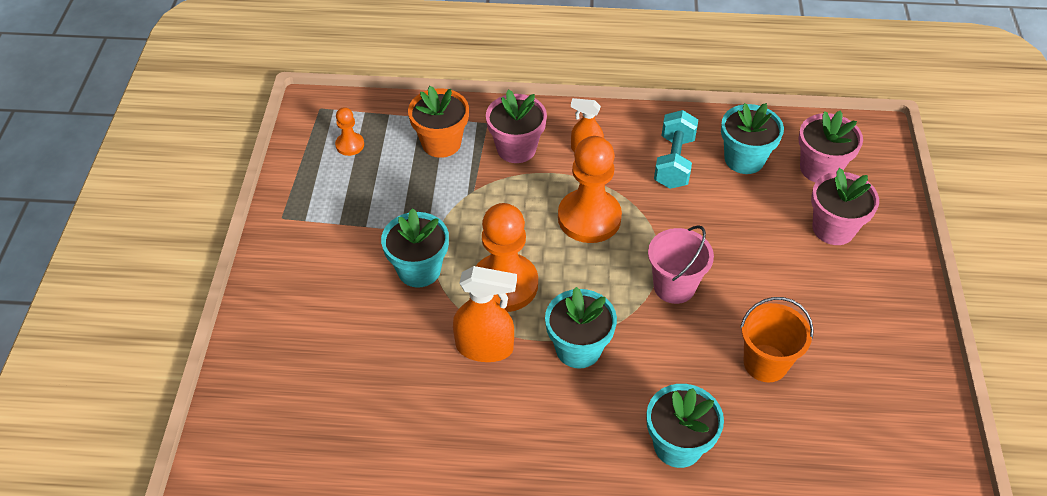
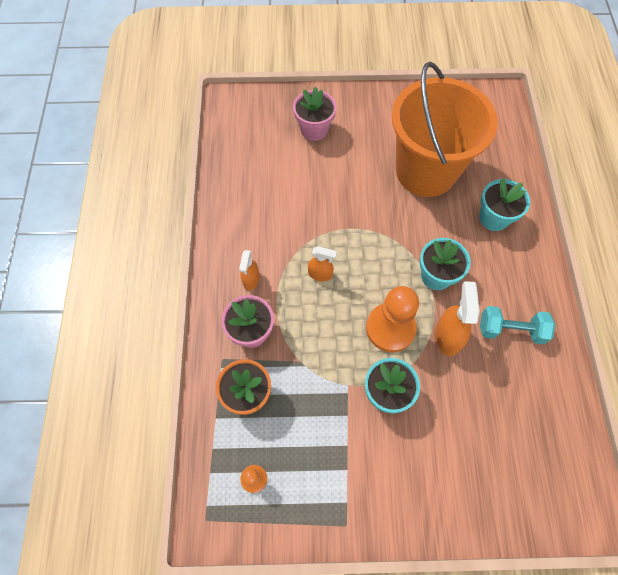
camera: 95 degrees left, 15 degrees up
orange pawn [558,136,622,243] -> orange spray bottle [308,246,337,281]
pink bucket [648,225,714,304] -> none
turquoise dumbbell [654,110,698,189] -> turquoise dumbbell moved to [480,306,555,344]
turquoise flower pot [721,103,784,174] -> none
orange bucket [740,297,814,382] -> orange bucket [392,61,498,197], size x2.23
pink flower pot [798,110,863,182] -> none

